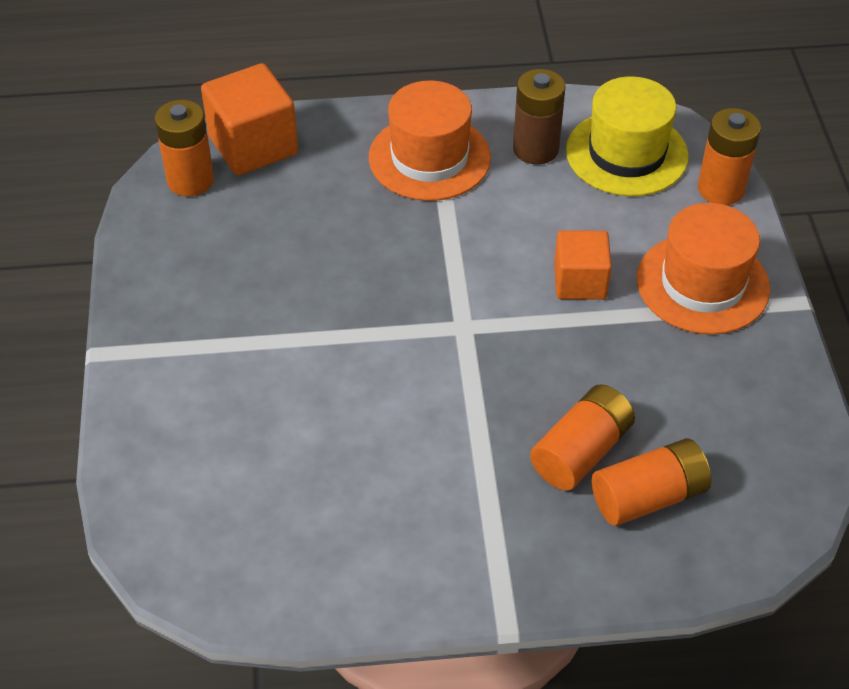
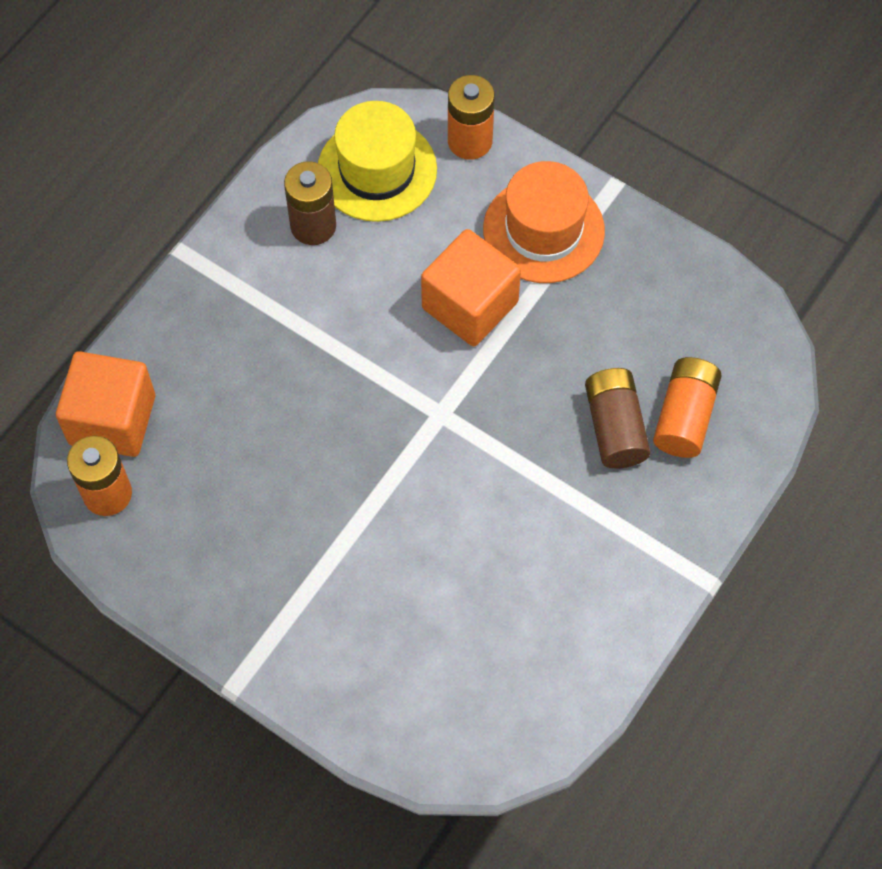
camera: 50 degrees left, 15 degrees up
orange hat [369,81,491,201] -> none
orange battery [530,384,635,490] -> brown battery [585,368,650,469]
orange cube [554,230,612,300] -> orange cube [421,229,521,346], size x1.52

